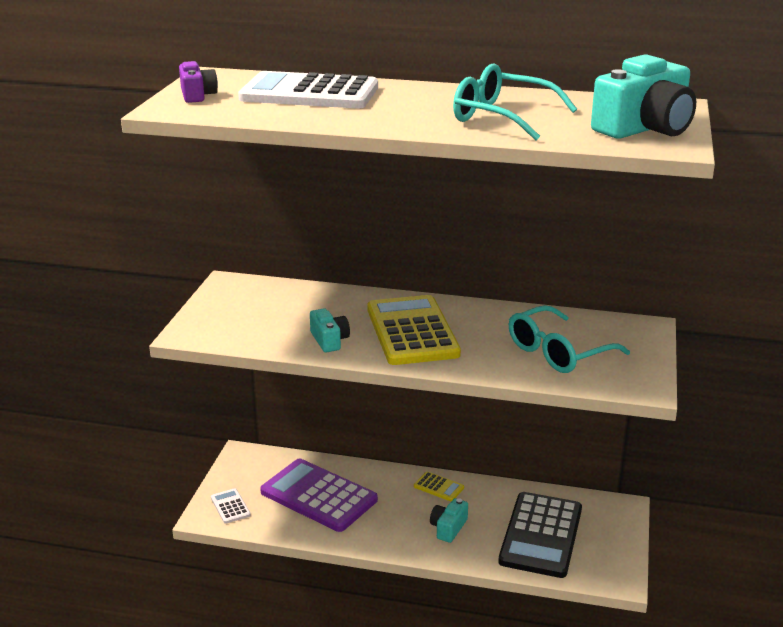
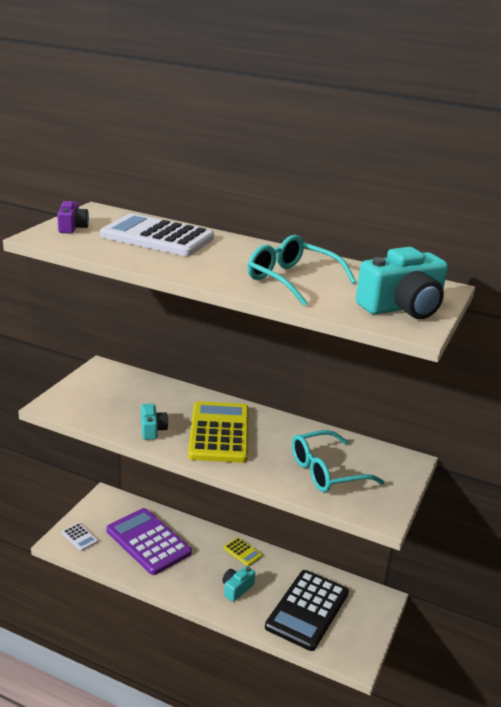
camera: 10 degrees right, 0 degrees up
white calculator [211,488,251,524] -> white calculator turned 150 degrees clockwise [62,523,98,551]

